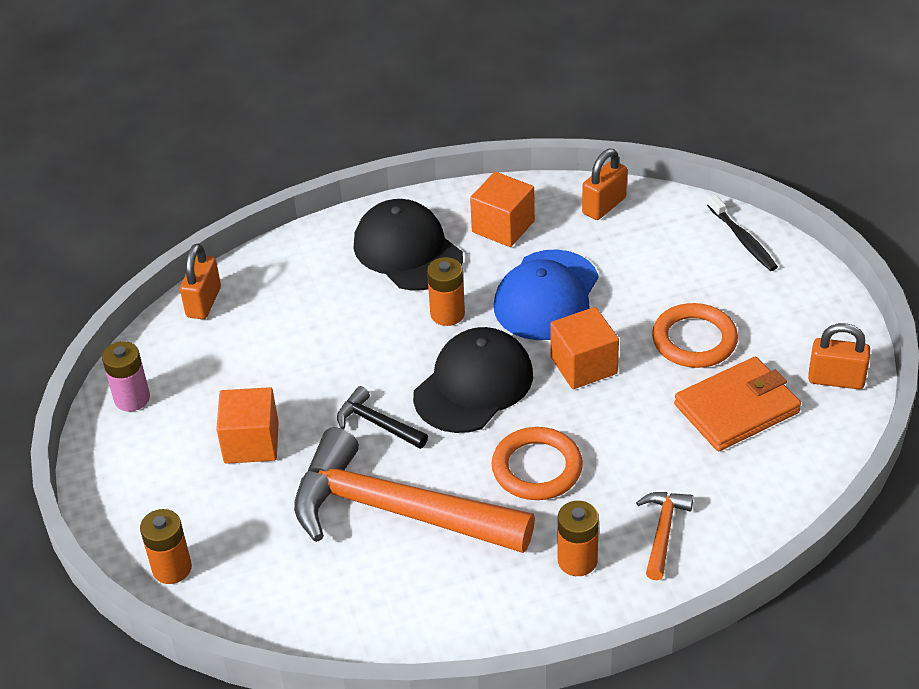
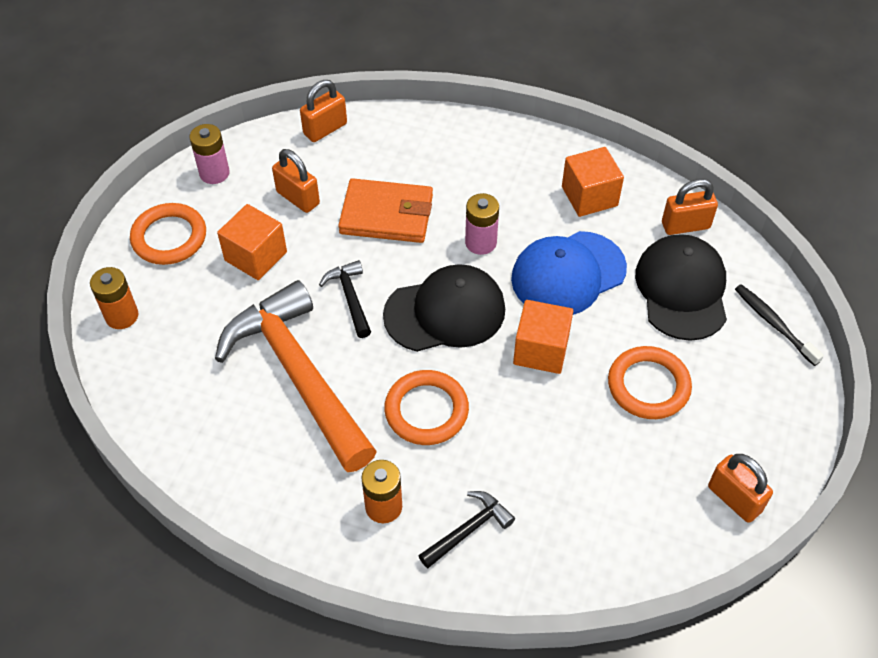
camera: 35 degrees right, 10 degrees up
black cap [354,199,463,290] -> black cap moved to [635,234,727,341]
orange battery [427,257,465,326] -> pink battery [465,193,499,255]
orange hammer [636,492,694,580] -> black hammer [418,491,515,568]
orange wallet [674,357,801,451] -> orange wallet moved to [338,178,433,243]
black toothbrush [707,194,778,271] -> black toothbrush turned 135 degrees clockwise [735,284,824,366]
none -> orange ring [130,203,206,265]
none -> orange padlock [272,149,320,213]

